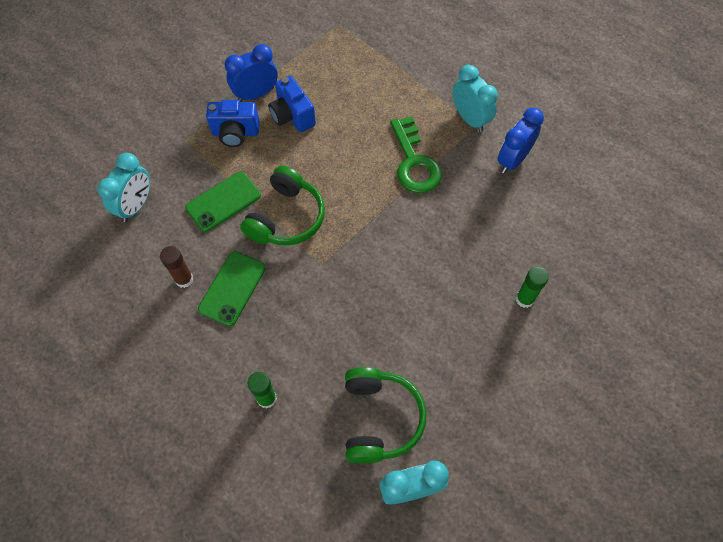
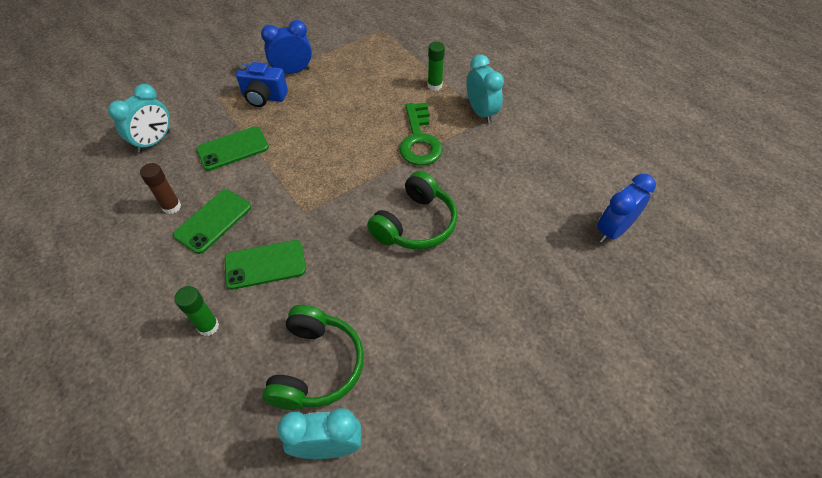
camera: 10 degrees right, 10 degrees down
green headphones [240,166,325,246] -> green headphones moved to [367,171,458,250]
blue camera [268,76,316,132] -> none
blue clock [498,108,544,174] -> blue clock moved to [597,174,656,243]
green glue stick [516,267,549,308] -> green glue stick moved to [428,42,445,91]
none -> green phone [225,240,306,290]

